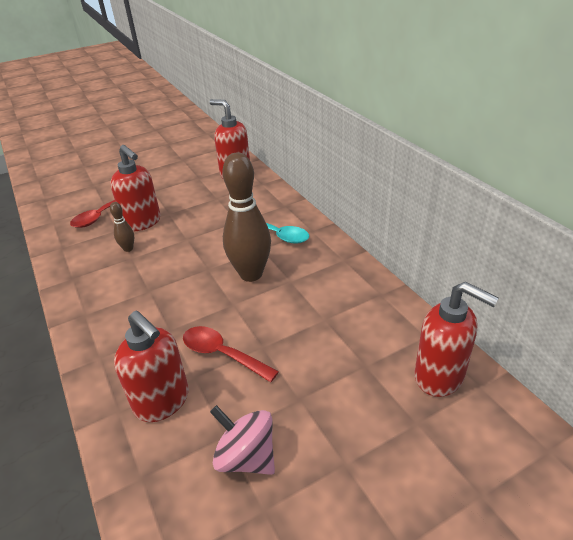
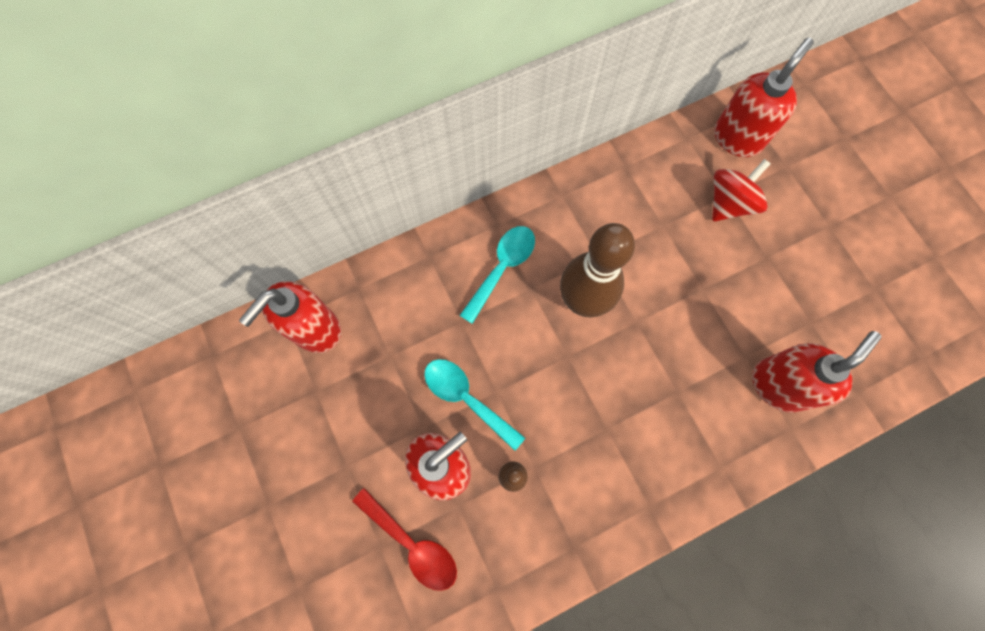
camera: 90 degrees left, 35 degrees up
red spoon [183,326,279,382] -> none
pink spinning top [210,405,275,475] -> none
none -> turquoise spoon [424,359,525,451]
none -> red spinning top [712,159,771,221]

